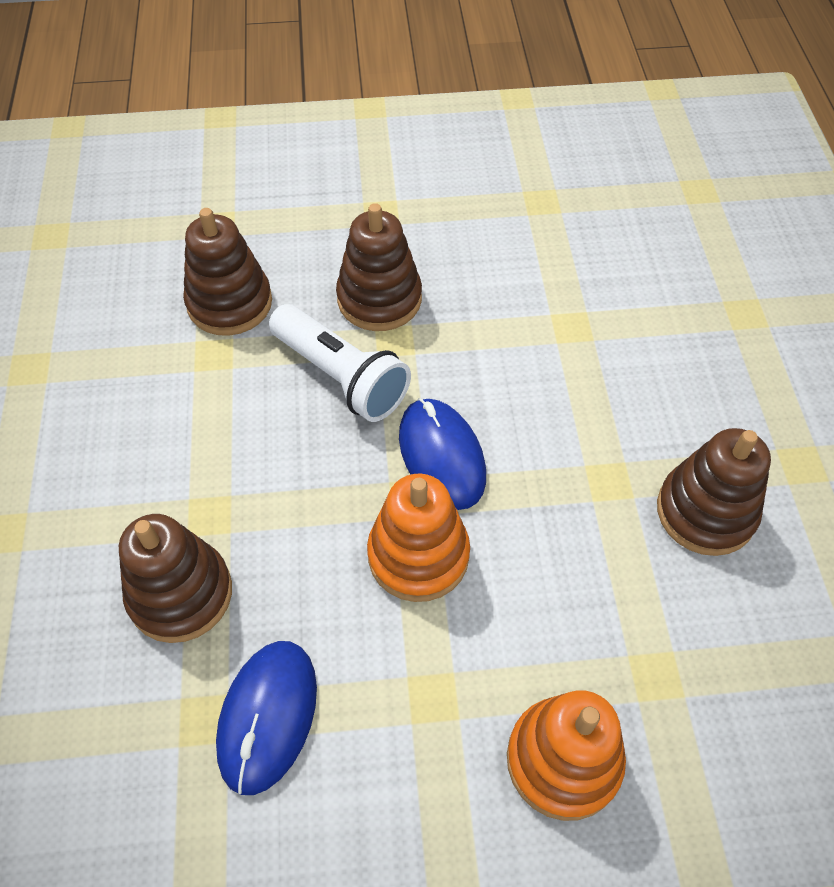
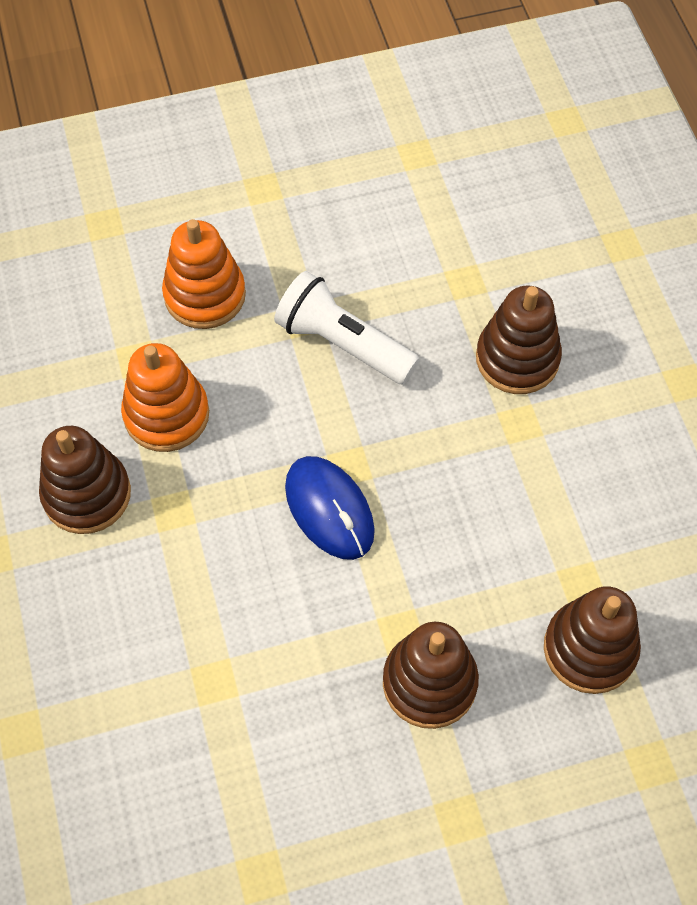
camera: 170 degrees right, 5 degrees up
blue mouse [216,641,317,795] -> none
white flashlight [269,304,411,422] -> white flashlight moved to [274,271,420,385]
orange stacking toy [367,474,470,602] -> orange stacking toy moved to [121,343,209,452]

